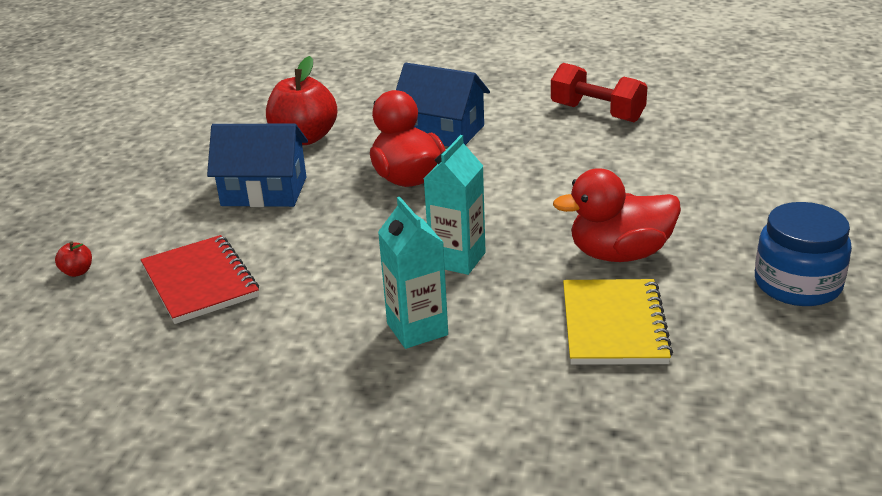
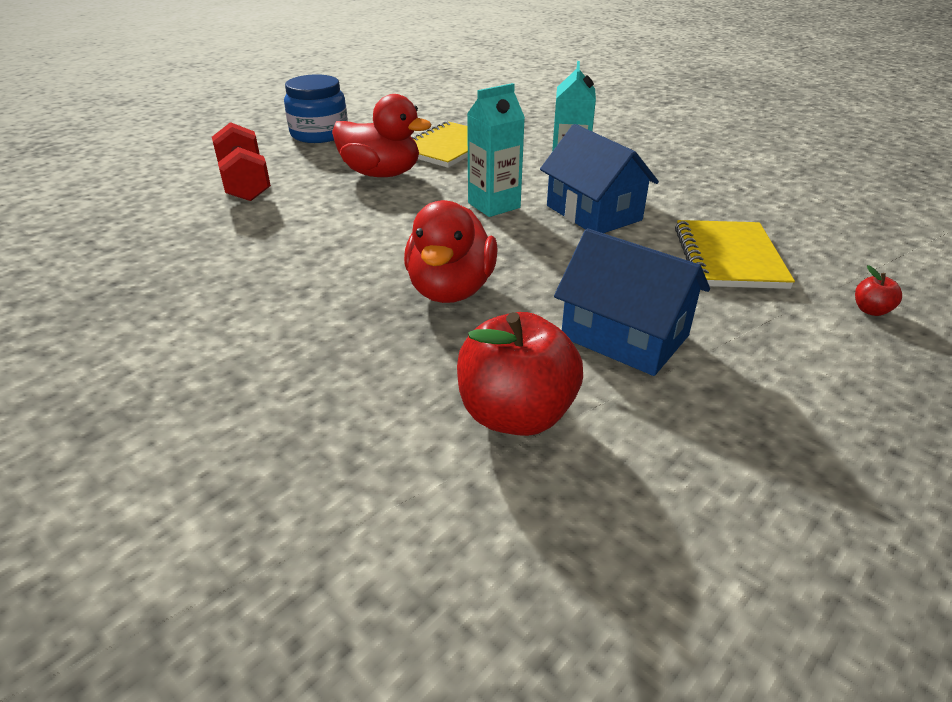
camera: 150 degrees left, 5 degrees up
red notebook [141,235,259,324] -> yellow notebook [675,220,795,289]
blue house [396,63,490,146] -> blue house moved to [540,124,659,233]
red dumbbell [551,63,647,122] -> red dumbbell moved to [212,122,271,201]

